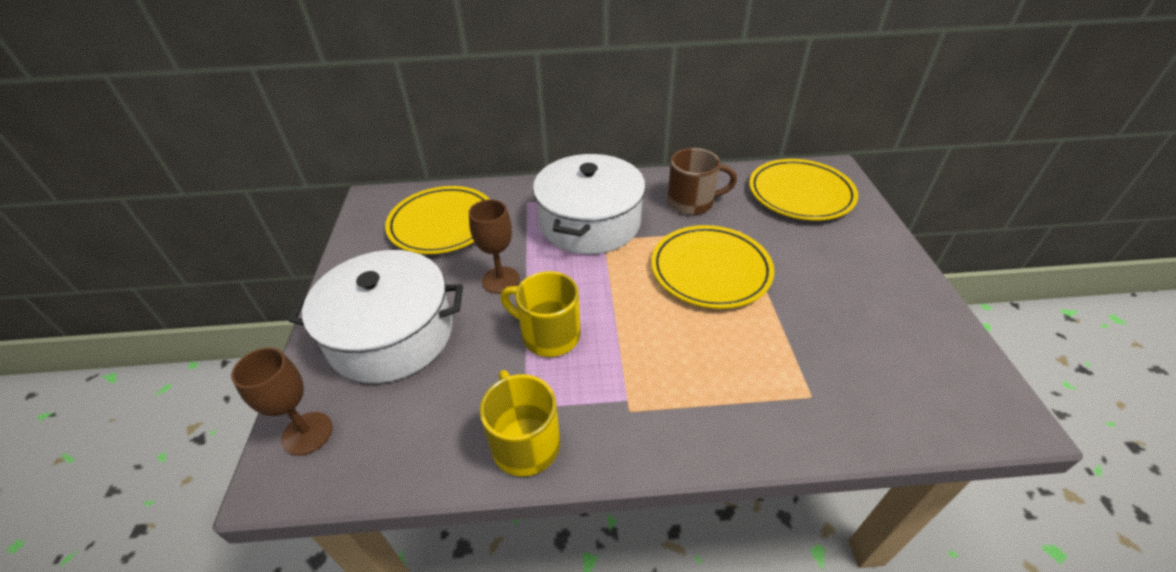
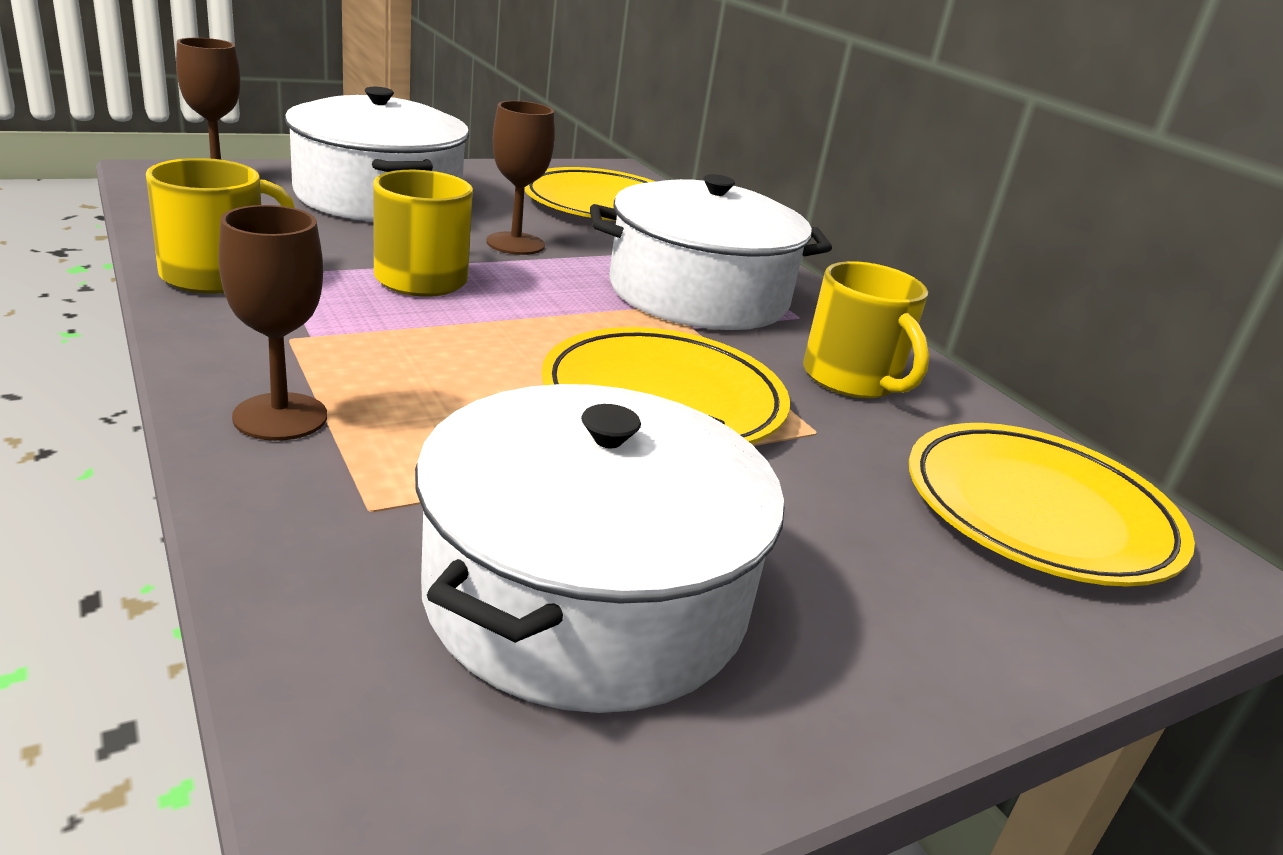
camera: 60 degrees right, 15 degrees down
brown mug [667,148,737,215] -> yellow mug [803,261,930,399]
none -> brown goblet [218,205,327,441]
none -> white pot [415,384,784,713]

